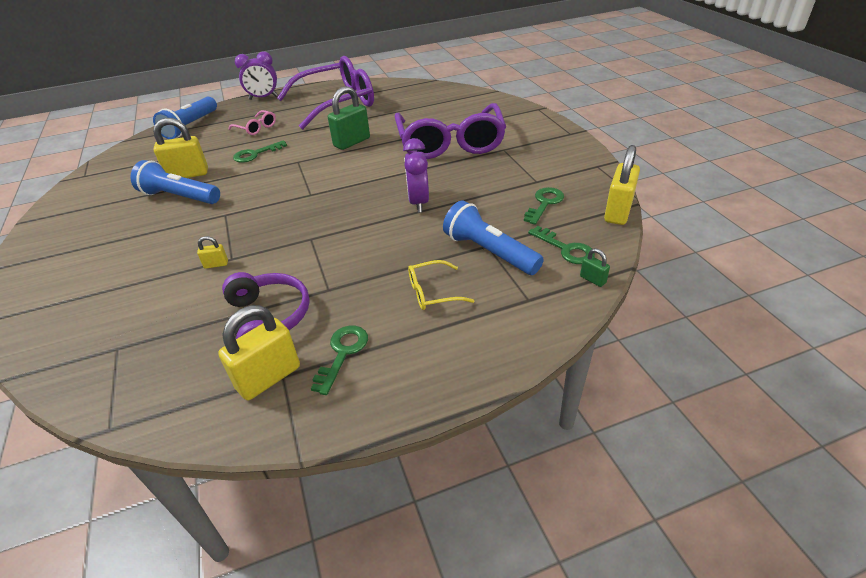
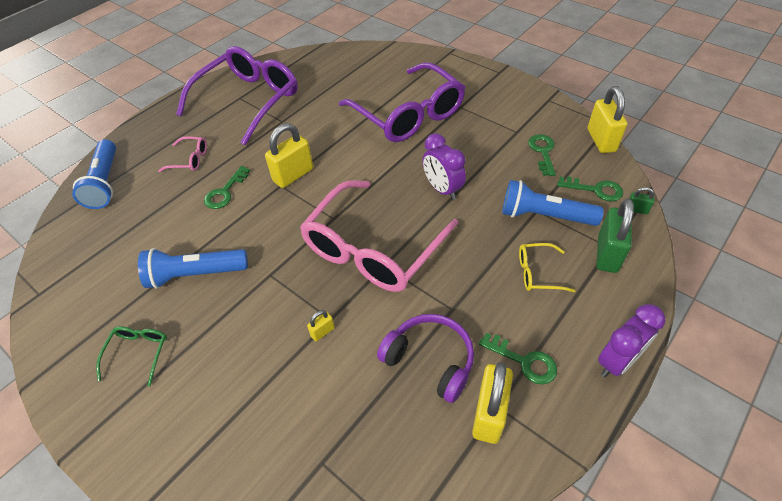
camera: 30 degrees left, 10 degrees up
yellow padlock [153,118,208,178] -> yellow padlock moved to [265,123,313,188]
purple clock [235,51,278,100] -> purple clock moved to [598,304,665,378]
green key [311,326,368,395] -> green key turned 135 degrees clockwise [479,333,557,384]
green padlock [328,86,370,150] -> green padlock moved to [596,198,634,273]
yellow glasses [408,260,475,310] -> yellow glasses turned 45 degrees clockwise [519,243,575,292]
none -> green glasses [96,326,167,386]
none -> pink glasses [300,180,459,292]

